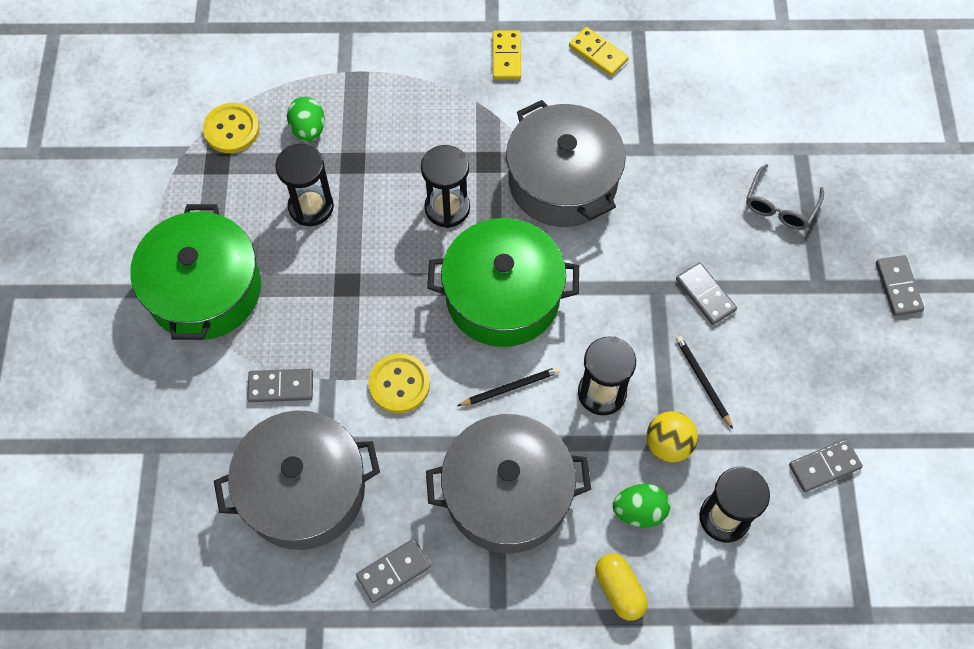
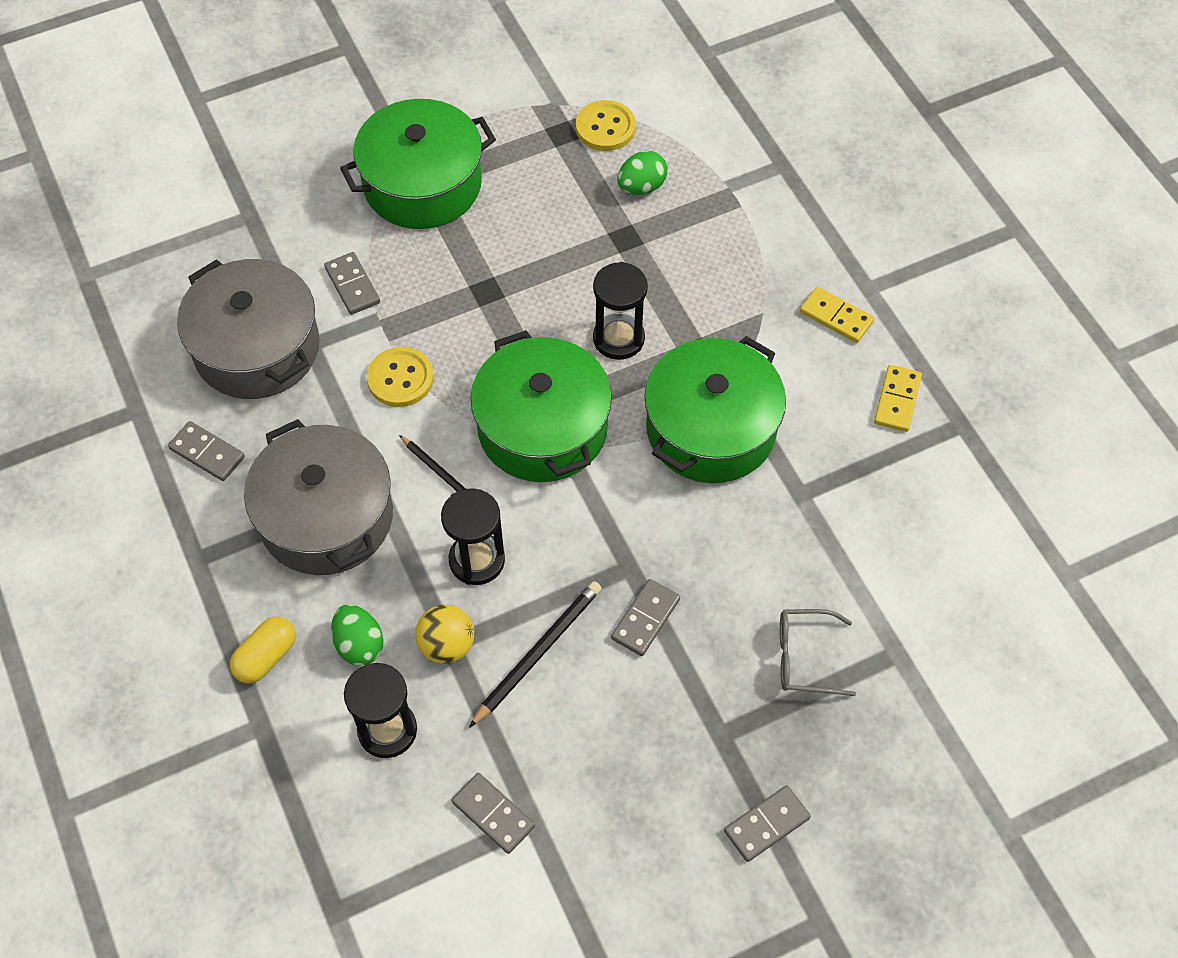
camera: 65 degrees right, 5 degrees down
black hourglass [275,144,334,226] -> none
yellow domino [493,31,521,80] -> yellow domino turned 60 degrees clockwise [800,287,874,343]
grey pot [506,100,626,227] -> green pot [644,336,786,483]
black pencil [676,336,733,429] -> black pencil [469,581,602,728], size x1.53

